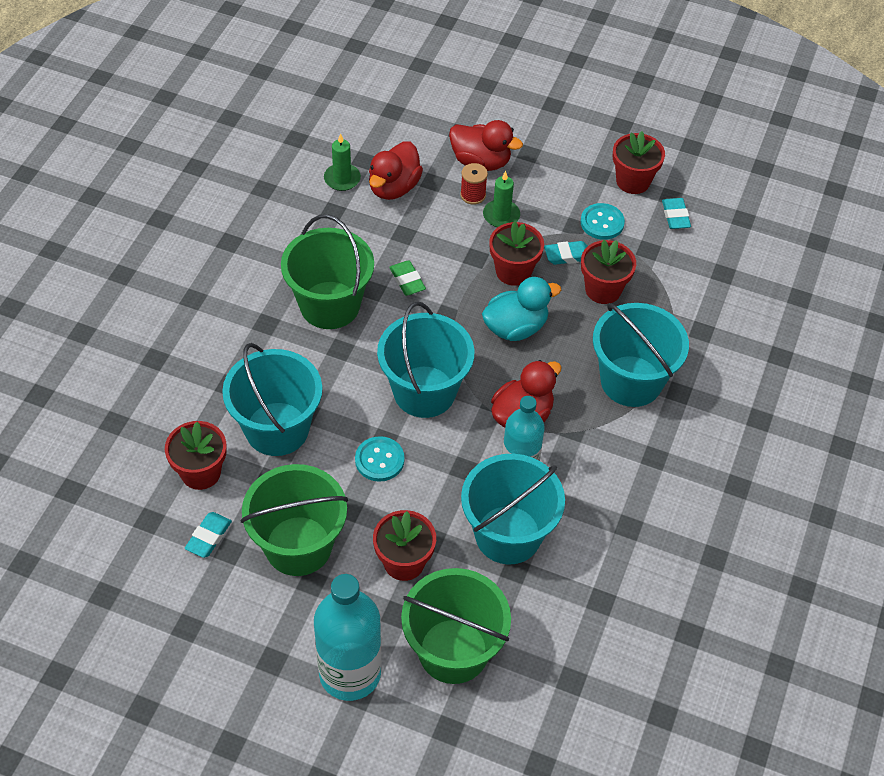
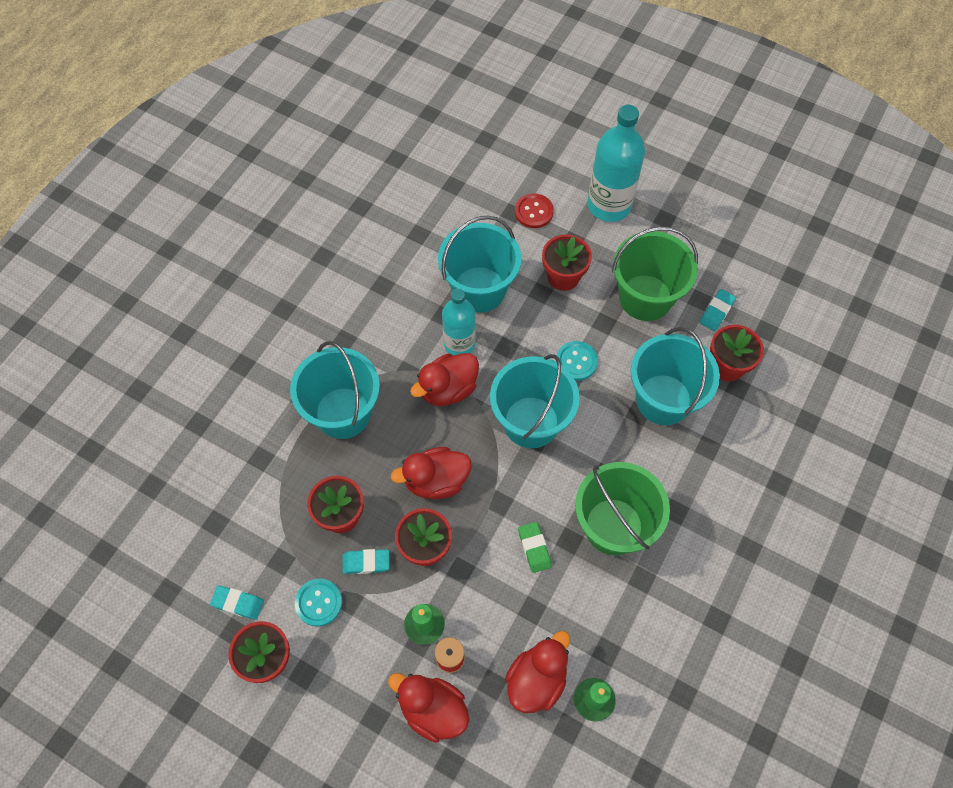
camera: 170 degrees left, 10 degrees up
green bucket [401,568,511,684] -> red button [515,193,554,228]
turquoise duck [482,277,561,341] -> red duck [391,447,471,499]
turquoise eraser [662,198,691,229] -> turquoise eraser turned 75 degrees counterclockwise [210,585,264,620]

